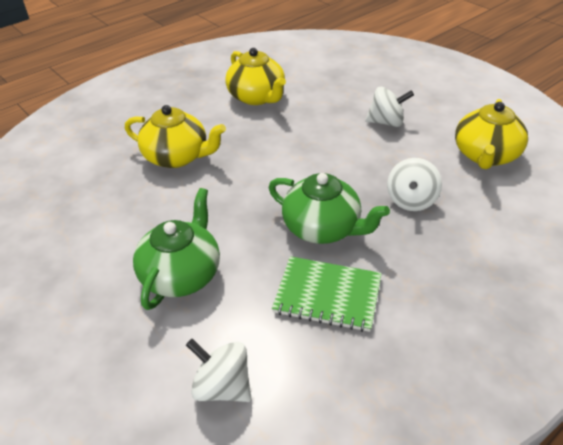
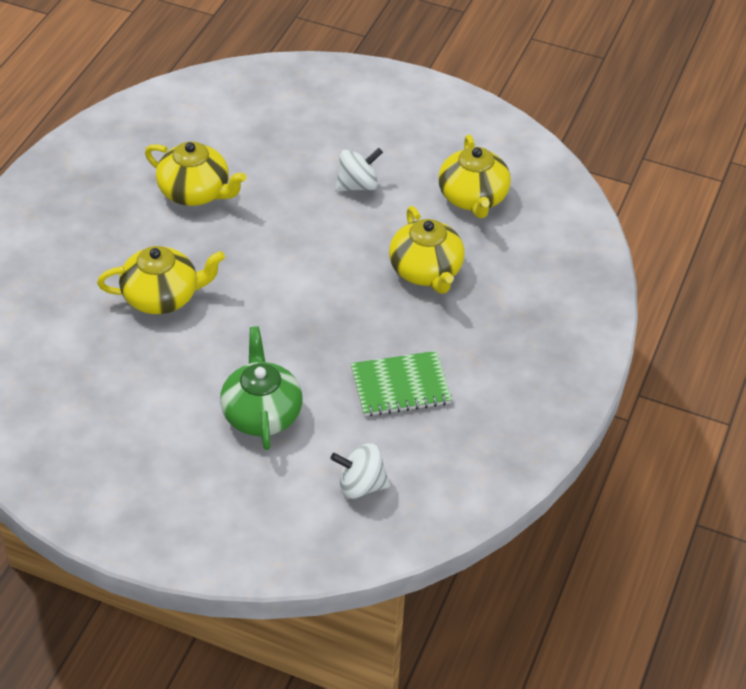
camera: 30 degrees left, 5 degrees up
green teapot [269,173,390,244] -> none
white spinning top [387,158,442,211] -> yellow teapot [389,206,465,294]

